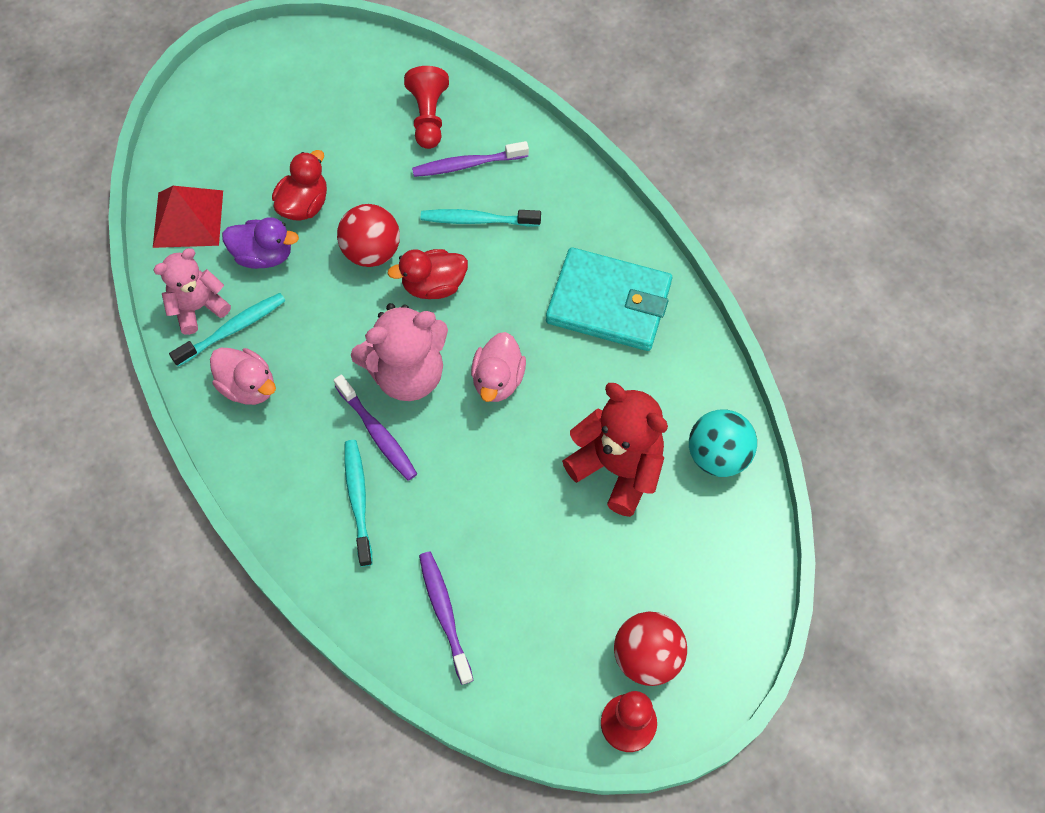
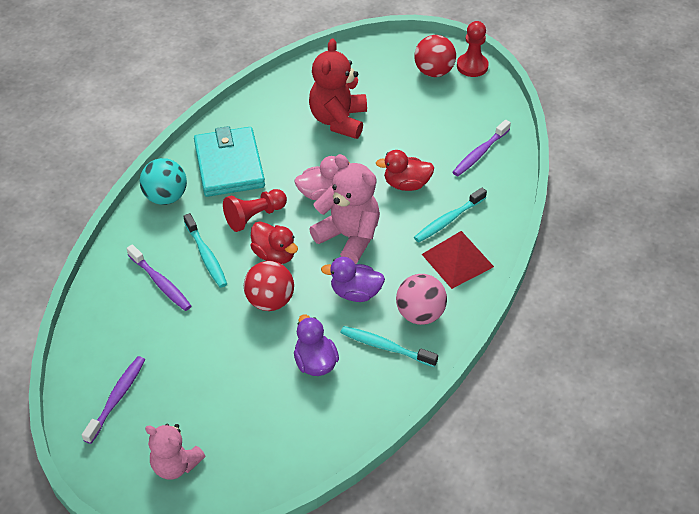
camera: 120 degrees left, 15 degrees down
red pyramid [153,186,223,248] -> red pyramid moved to [422,231,494,289]
pink teddy bear [153,248,231,335] -> pink teddy bear moved to [145,424,205,480]
pink duck [210,348,276,405] -> pink ball [396,274,447,325]
red duck [272,150,327,221] -> red duck moved to [376,150,434,191]
purple toothbrush [334,374,417,481] -> purple toothbrush moved to [82,356,145,444]
red pawn [404,66,449,149] -> red pawn moved to [223,189,287,232]
turquoise ball [689,410,757,477] -> turquoise ball moved to [140,158,187,205]
none -> purple duck [321,257,385,302]

